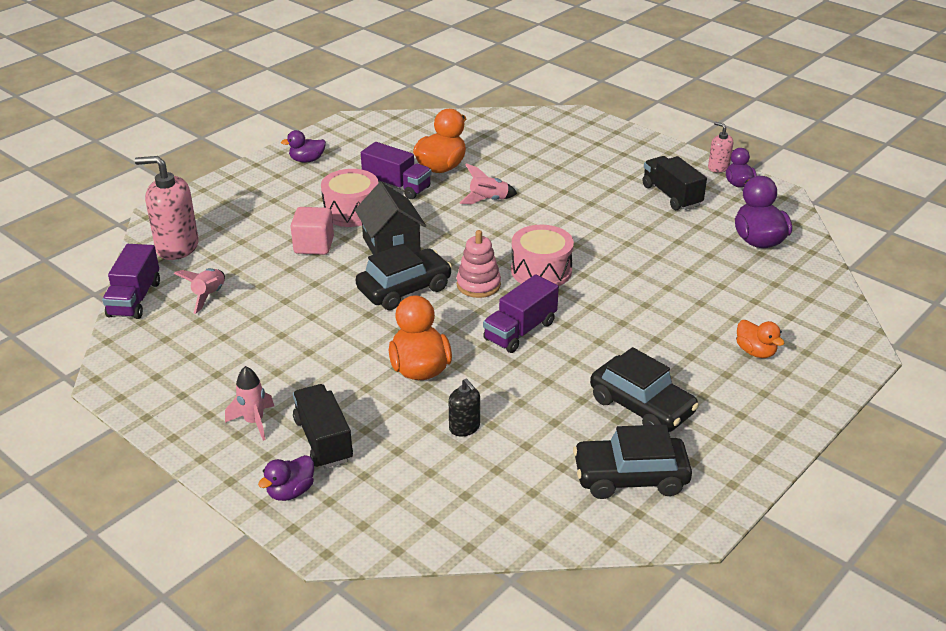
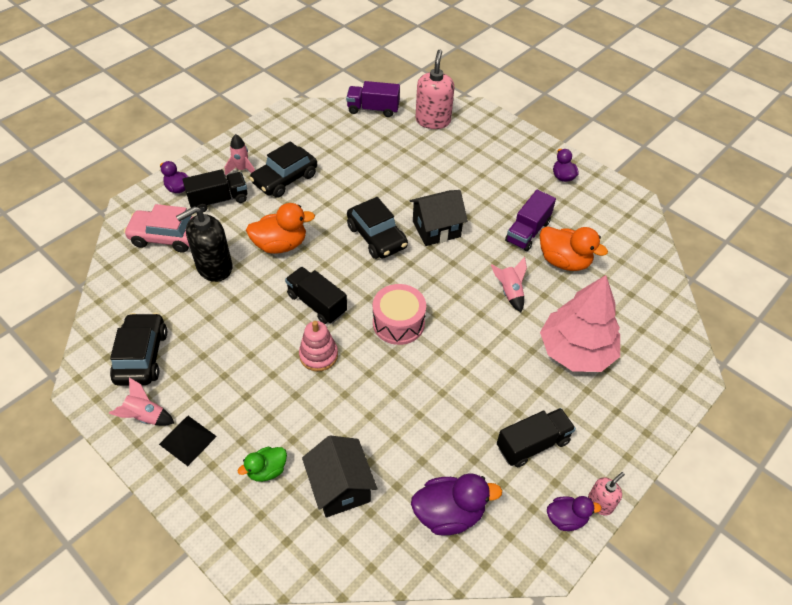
camera: 90 degrees right, 15 degrees up
pink rocket [174,268,225,314] -> pink rocket moved to [109,377,174,426]
pink cube [291,207,334,255] -> none
pink drum [321,169,378,227] -> none
black soap dispenser [449,378,480,436] -> black soap dispenser [176,206,233,282], size x1.92
pink stacking toy [457,230,501,298] -> pink stacking toy moved to [299,321,338,372]
purple truck [483,274,559,353] -> black truck [285,267,347,324]
black car [590,347,699,432] -> black car moved to [249,141,317,198]
orange duck [736,320,784,358] -> green duck [238,447,287,482]
none -> pink car [124,204,193,253]
none -> black pyramid [159,416,217,466]
none -> black house [302,435,378,518]
none -> pink tree [540,275,620,372]

